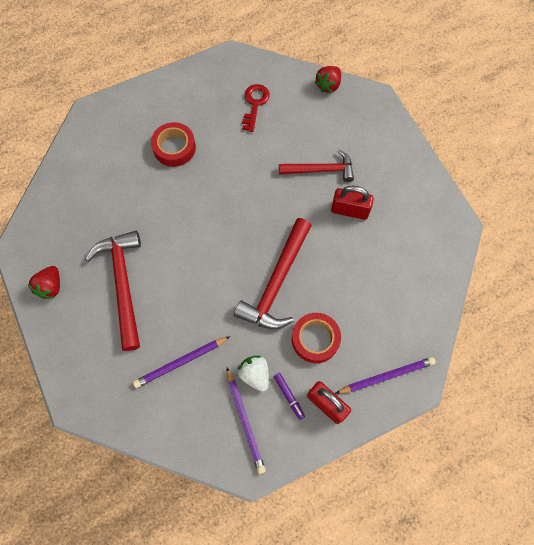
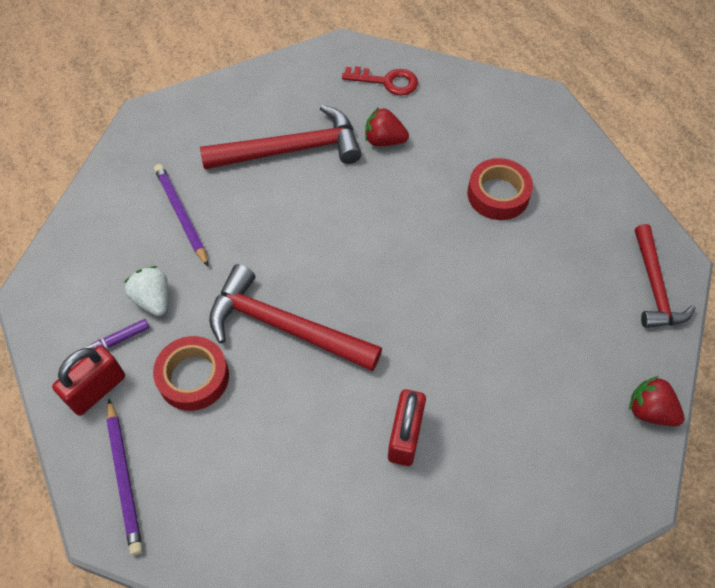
camera: 90 degrees right, 10 degrees down
red strawberry [28,266,60,299] -> red strawberry moved to [365,107,409,146]
purple pencil [227,368,266,474] -> none
white strawberry [237,355,269,392] -> white strawberry turned 90 degrees counterclockwise [124,266,168,316]
red key [242,84,270,132] -> red key moved to [342,66,418,95]
red hammer [279,150,354,182] -> red hammer moved to [635,224,696,328]

